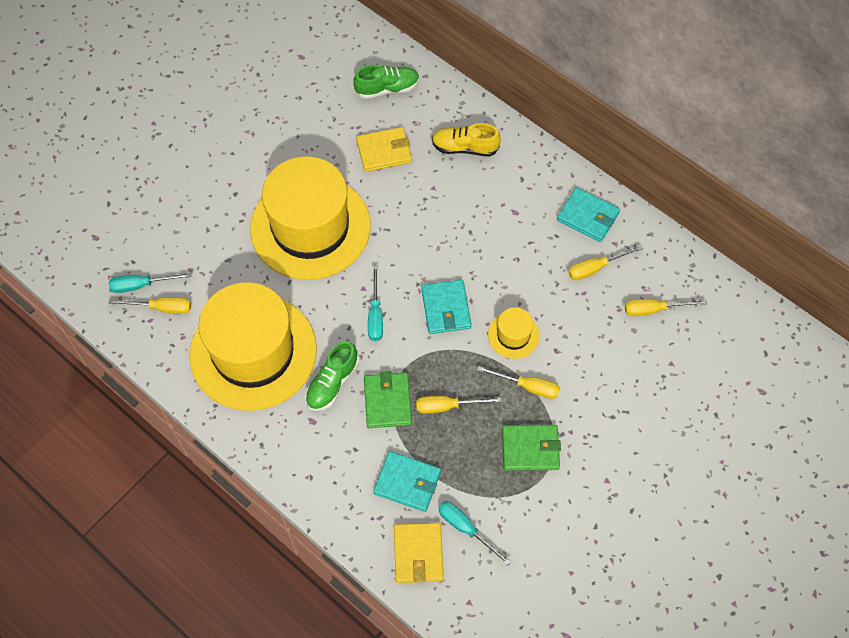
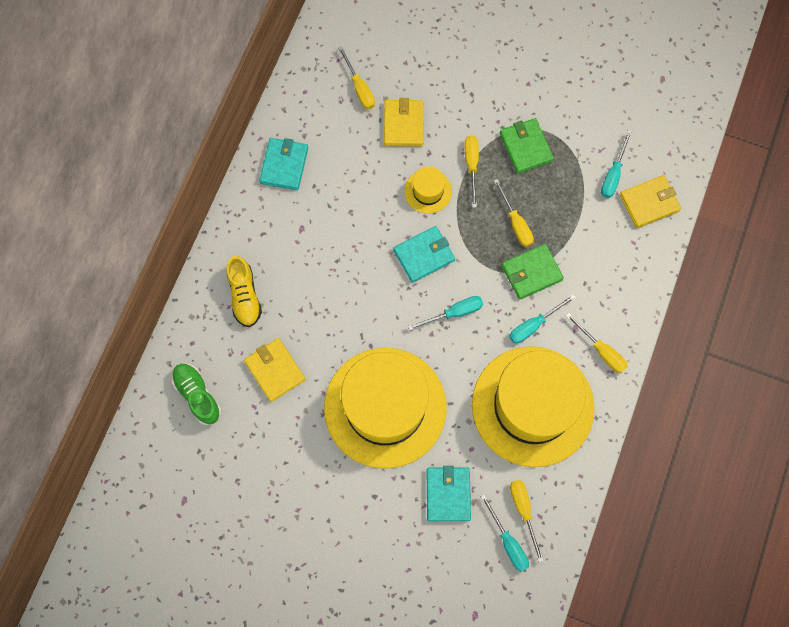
camera: 110 degrees left, 10 degrees up
green shoe [305,341,359,411] -> turquoise screwdriver [509,294,576,343]
turquoise wallet [373,451,441,512] -> turquoise wallet moved to [426,466,471,521]
yellow screwdriver [568,245,643,280] -> yellow screwdriver moved to [566,313,628,373]
none -> yellow wallet [384,98,424,146]

